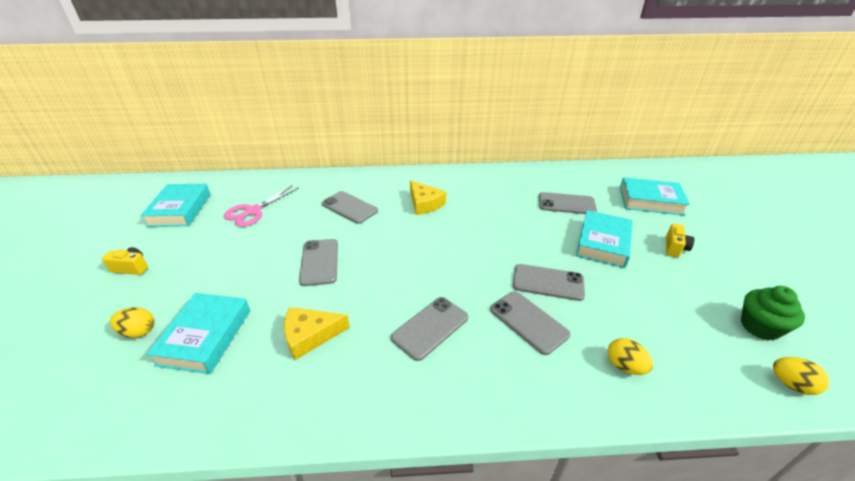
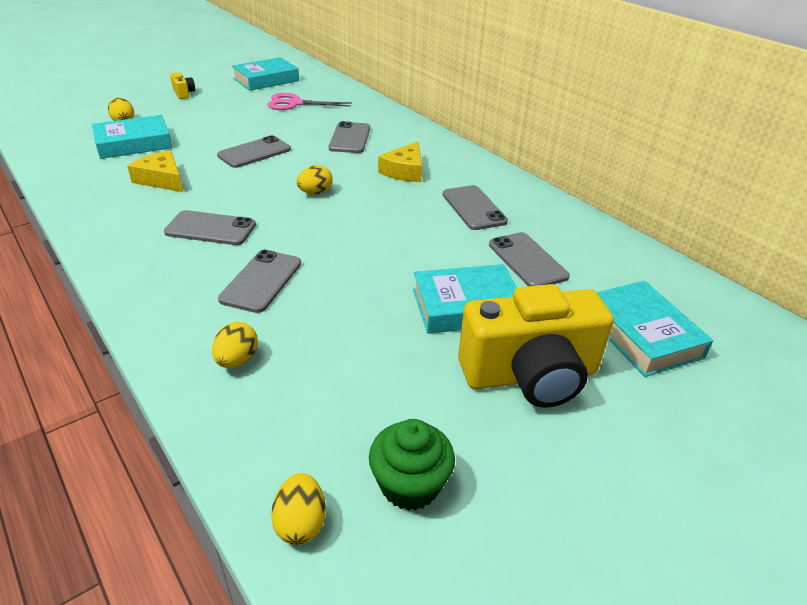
camera: 55 degrees right, 0 degrees up
grey phone [513,264,585,301] -> grey phone moved to [443,185,508,230]
yellow camera [666,223,694,258] -> yellow camera [458,284,614,408], size x2.43
none -> yellow egg [297,165,333,194]

